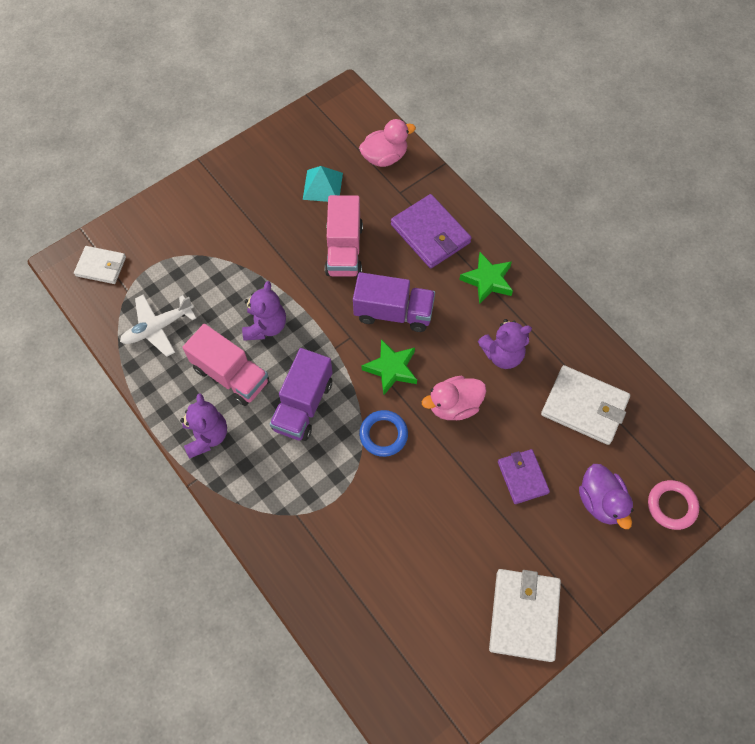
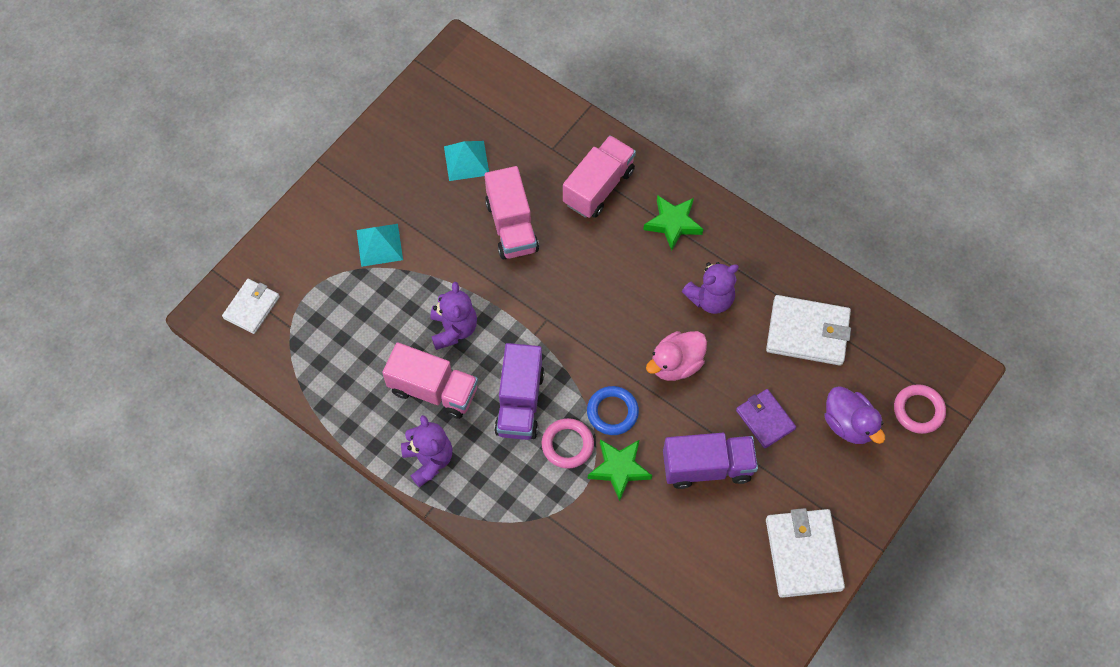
camera: 15 degrees left, 0 degrees up
white wallet [74,246,126,284] -> white wallet turned 60 degrees counterclockwise [222,279,280,334]
white plane [120,294,196,357] -> none
purple truck [353,272,435,332] -> purple truck moved to [663,433,758,489]
pink duck [359,119,416,167] -> none
green star [362,339,417,395] -> green star moved to [588,439,652,501]
purple wallet [391,194,472,268] -> pink truck [563,135,636,218]
none -> turquoise pyramid [357,224,403,267]
none -> pink ring [542,418,594,469]

